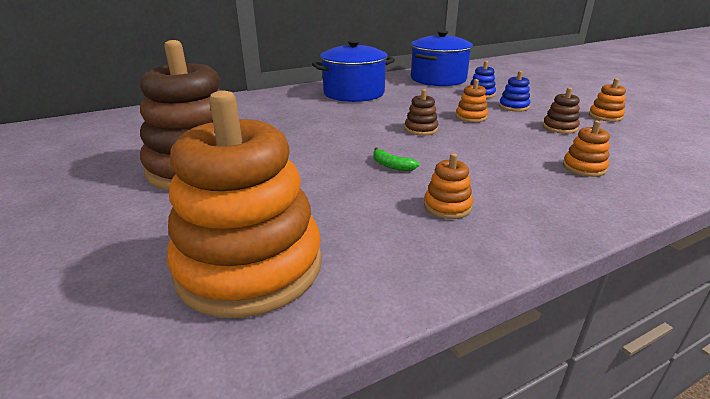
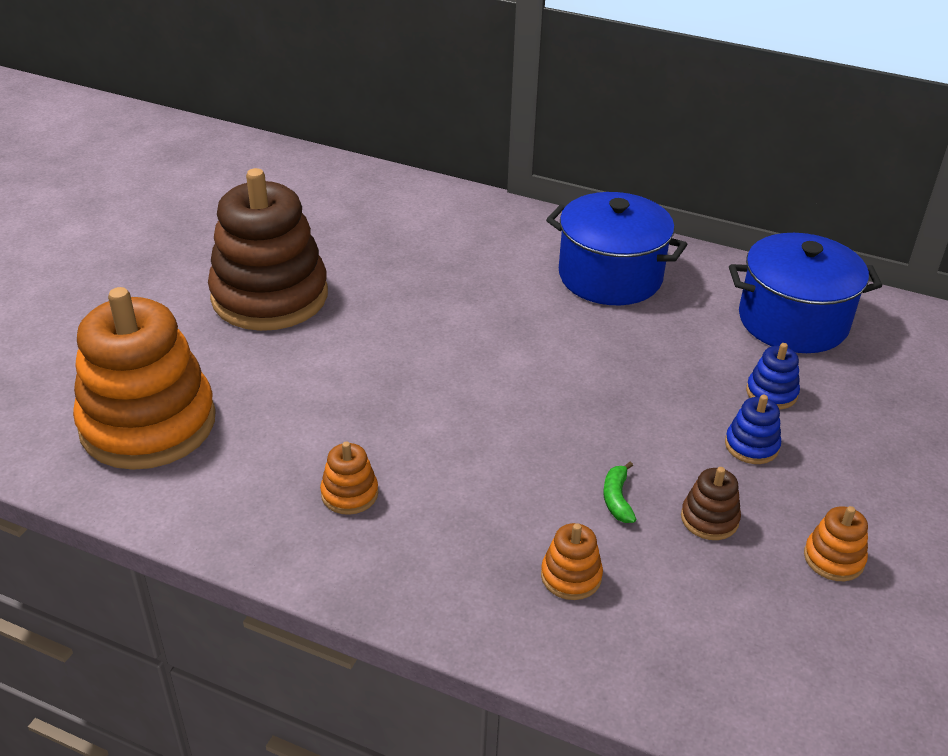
camera: 50 degrees right, 10 degrees up
green banana [373,148,420,171] -> green banana moved to [603,462,636,523]
brown stacking toy [405,89,438,135] -> none
orange stacking toy [456,79,488,122] -> none

